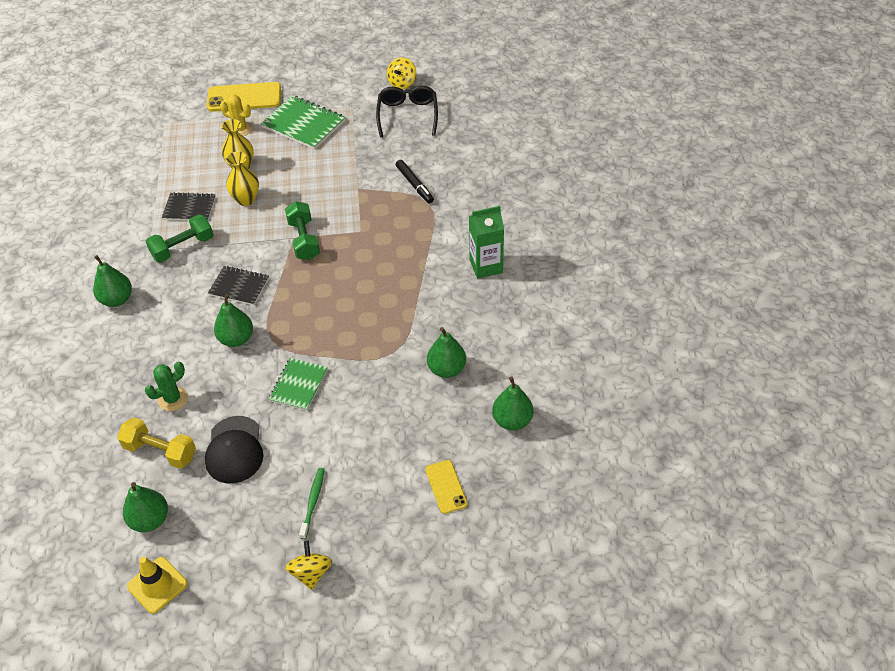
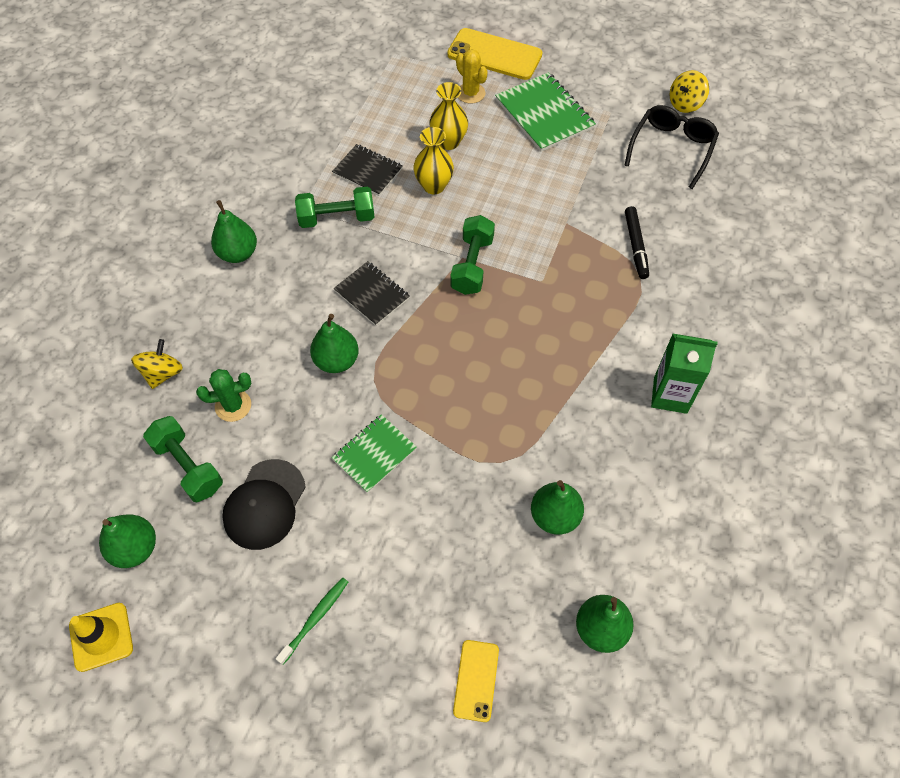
camera: 25 degrees right, 10 degrees up
yellow dumbbell [117,417,196,469] -> green dumbbell [143,416,223,502]
yellow spinning top [285,541,332,590] -> yellow spinning top moved to [131,339,183,389]

